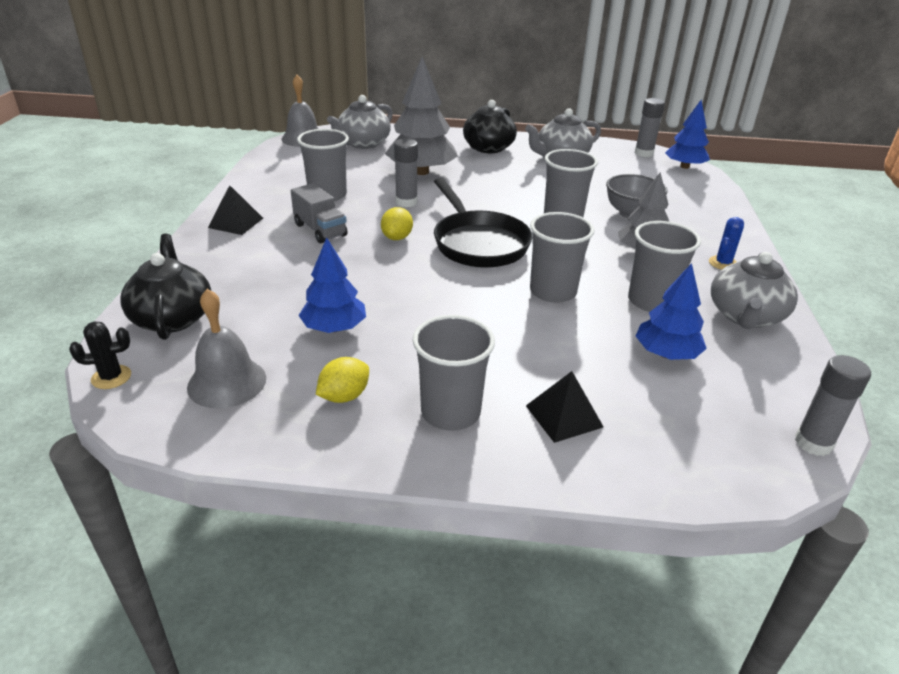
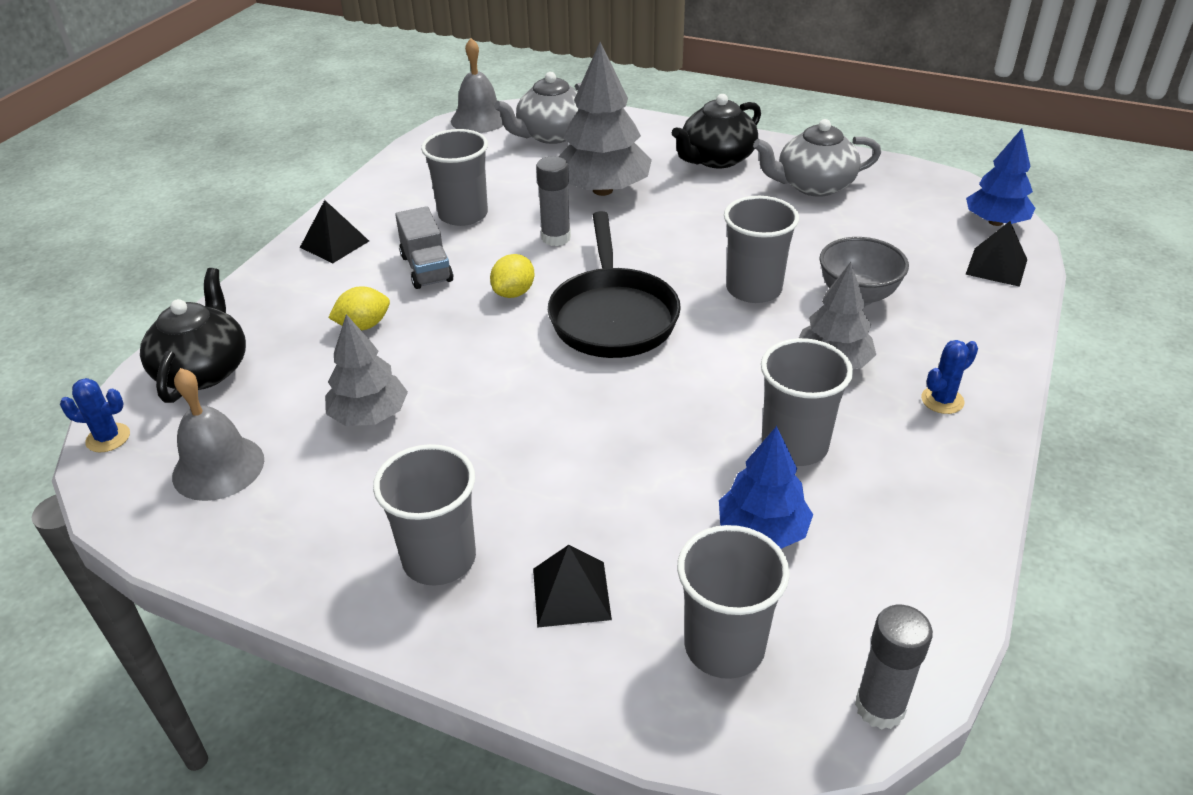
camera: 20 degrees right, 5 degrees up
black cactus [69,321,131,389] -> blue cactus [60,378,130,452]
blue tree [298,237,366,333] -> grey tree [325,314,408,426]
yellow lemon [316,357,369,403] -> yellow lemon moved to [328,286,390,330]
grey cup [530,212,594,303] -> grey cup moved to [677,525,790,679]
grey glue stick [635,98,665,157] -> none
grey teapot [711,252,798,329] -> none
none -> black pyramid [965,221,1027,287]

